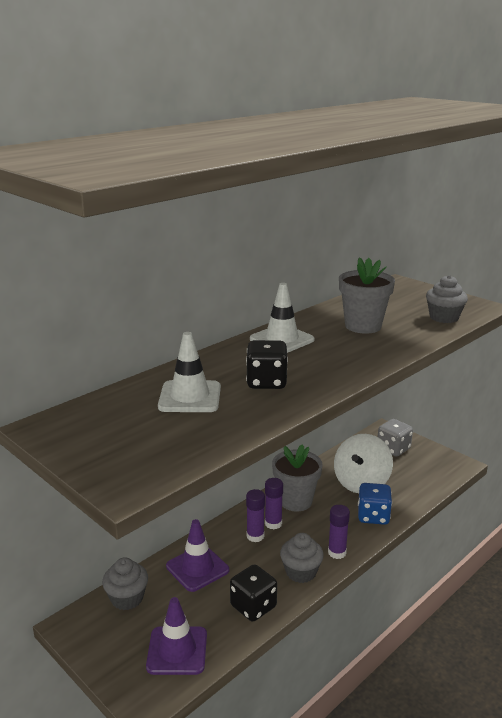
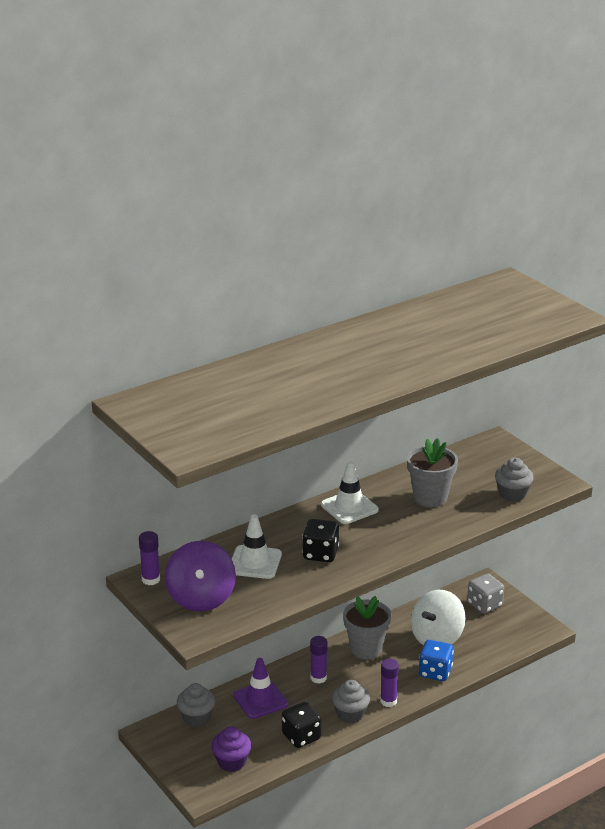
camera: 10 degrees right, 5 degrees up
purple traffic cone [146,597,207,675] -> purple cupcake [211,727,251,772]
purple glue stick [265,478,283,530] -> purple glue stick moved to [139,531,160,585]
none -> purple spinning top [165,541,236,612]

